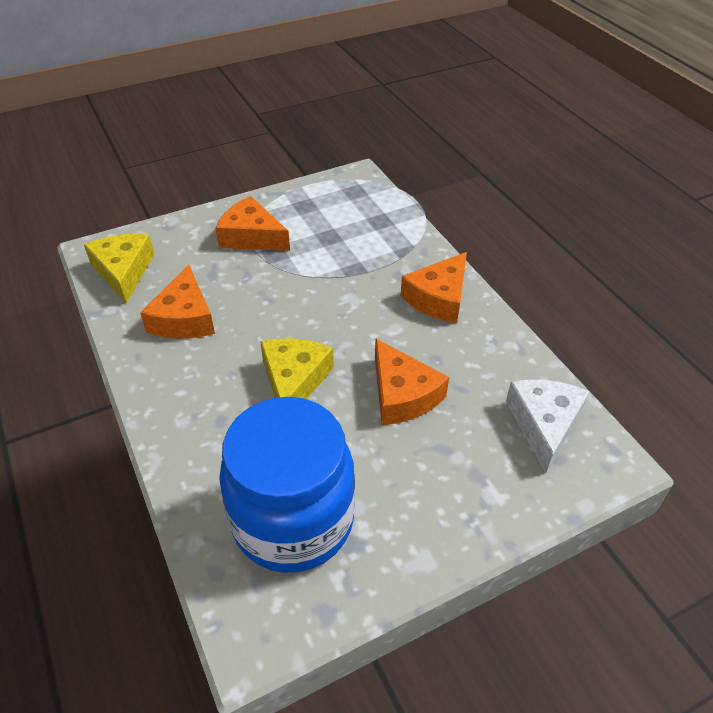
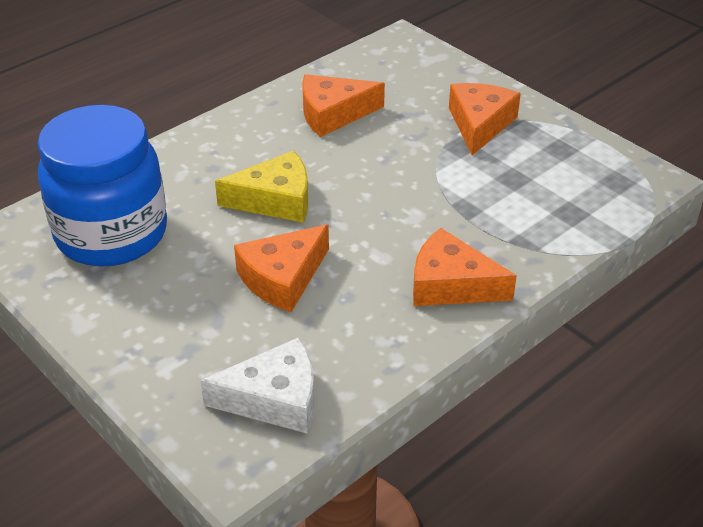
camera: 75 degrees right, 5 degrees down
yellow cheese [84,234,155,303] -> none

